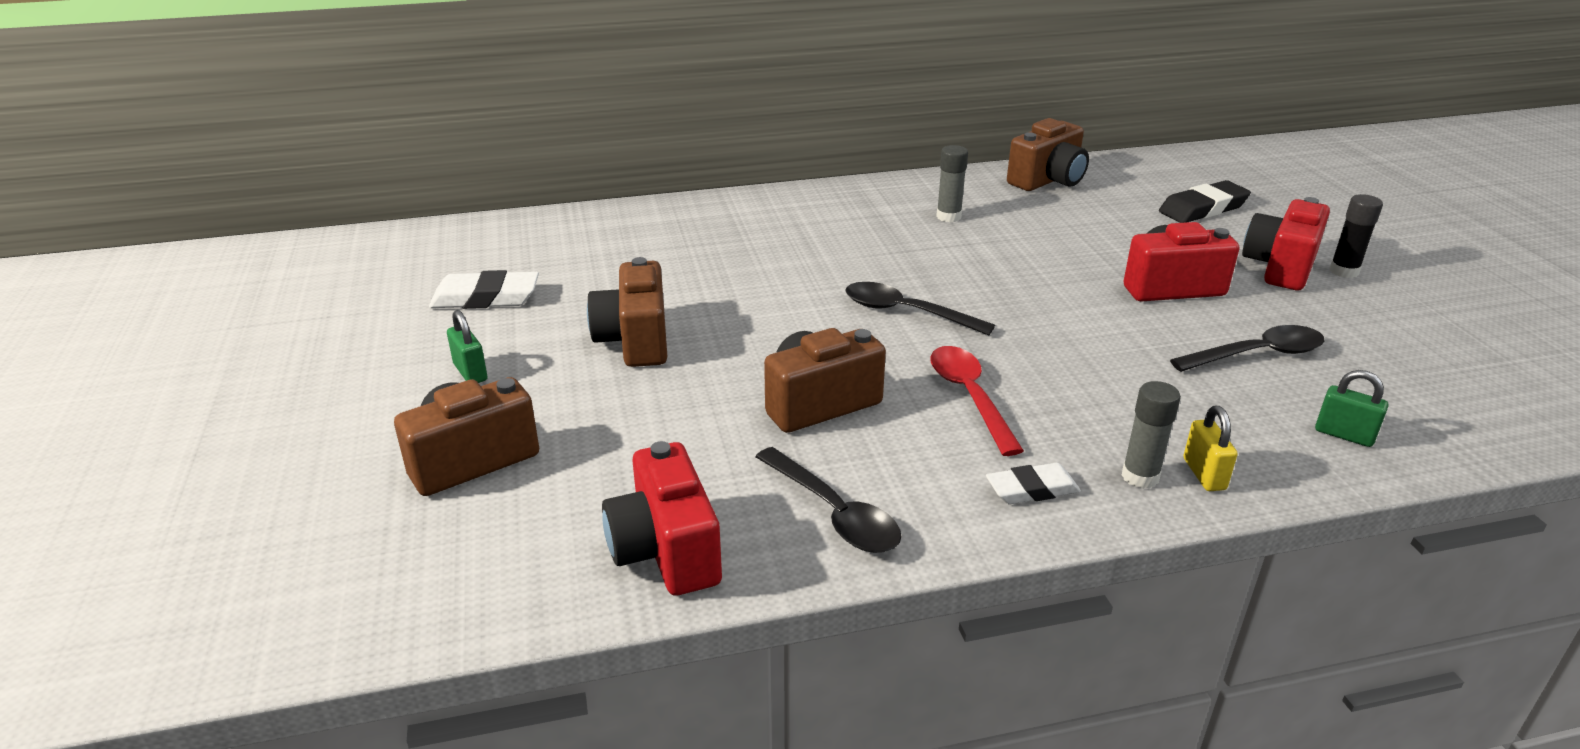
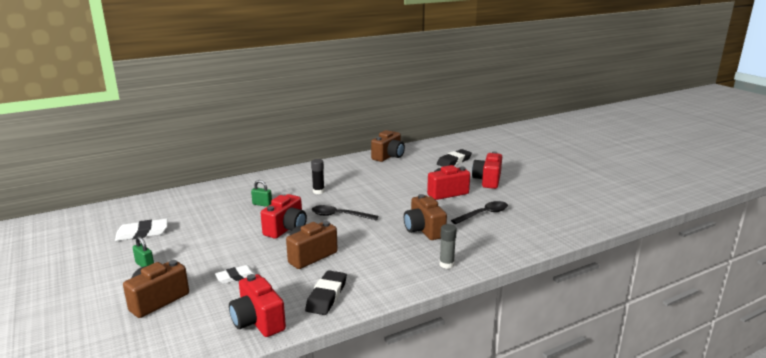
camera: 15 degrees left, 10 degrees down
brown camera [587,257,668,367] -> brown camera moved to [404,194,447,240]
black spoon [756,447,902,553] -> black eraser [305,270,347,315]
red spoon [930,346,1024,456] -> none
grey glue stick [936,145,968,222] -> none
white eraser [986,463,1081,504] -> white eraser moved to [215,265,256,284]
yellow padlock [1183,406,1238,491] -> none
green padlock [1315,370,1388,447] -> green padlock moved to [251,180,272,207]
black glue stick [1329,194,1383,278] -> black glue stick moved to [311,159,325,194]
none -> red camera [261,194,307,239]

